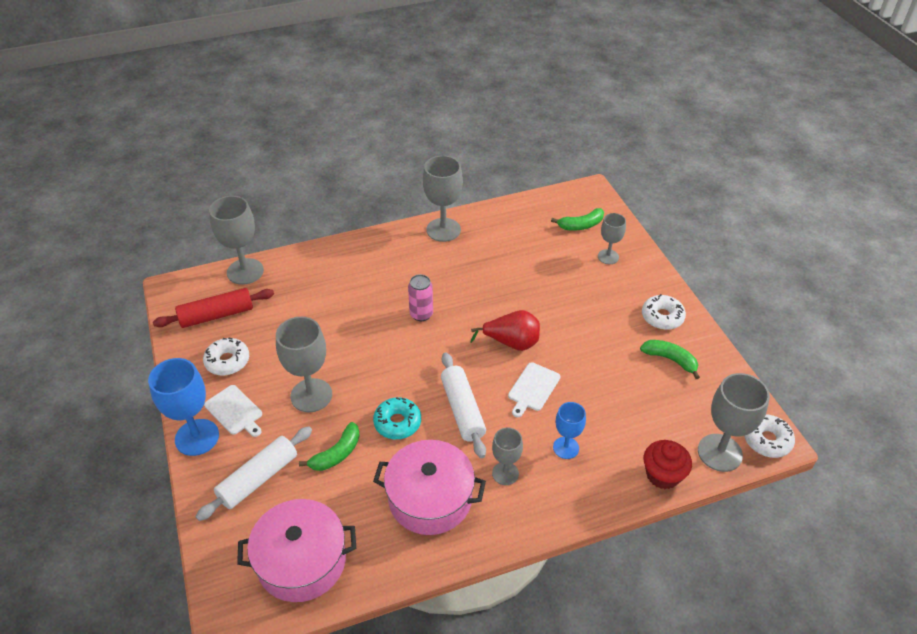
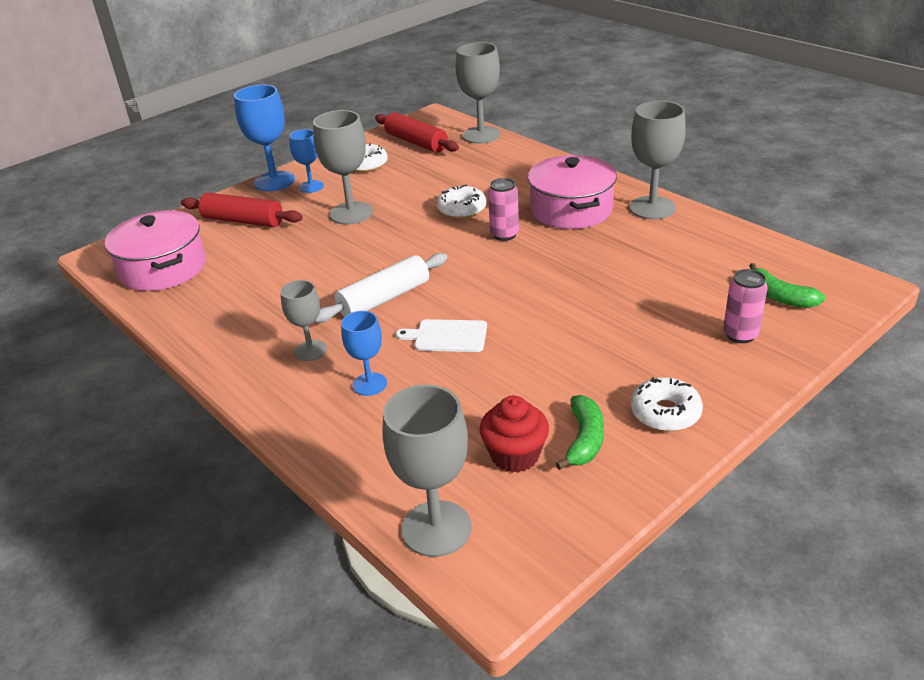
camera: 70 degrees right, 10 degrees down
white rolling pin [195,426,312,521] -> red rolling pin [181,193,303,227]
white cutting board [204,385,262,437] -> blue goblet [289,129,324,193]
green banana [299,422,360,471] -> none
turquoise donut [373,397,421,439] -> none
pink pot [373,440,486,535] -> pink pot moved to [528,155,617,229]
red pear [470,310,540,351] -> none
grey goblet [598,213,626,264] -> pink can [723,269,768,343]
red cupcake [644,440,692,489] -> red cupcake moved to [480,396,549,473]
white donut [744,414,795,458] -> white donut moved to [437,185,486,219]

